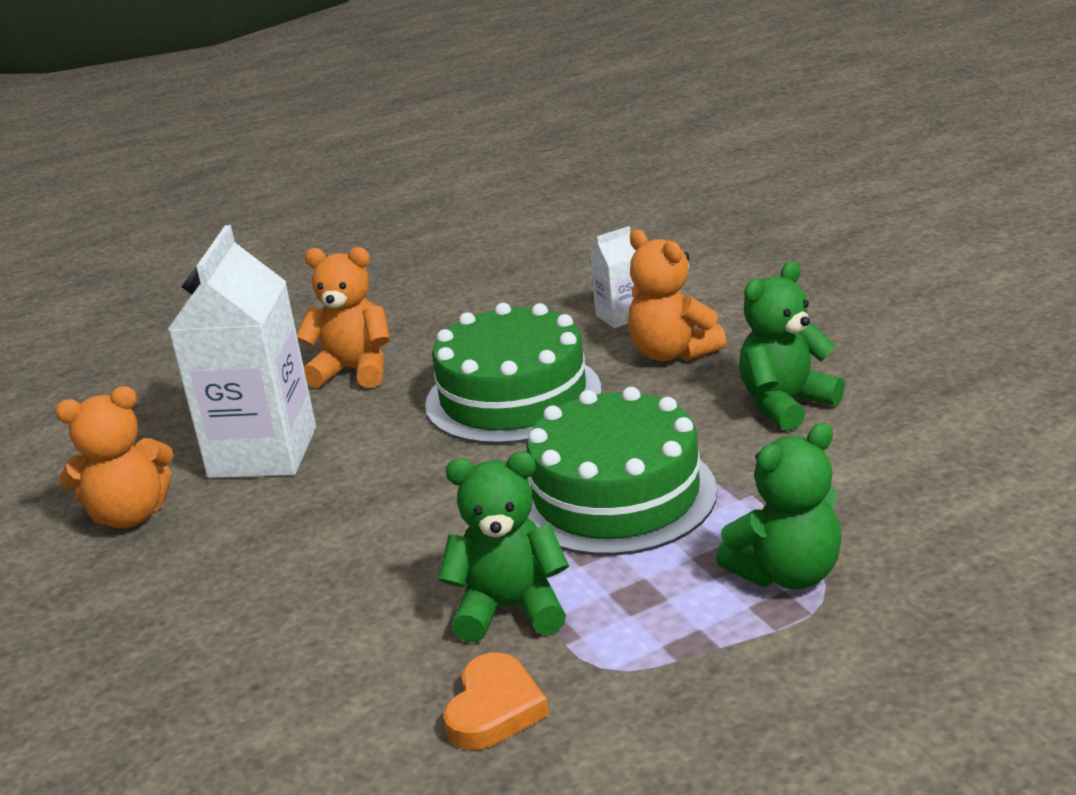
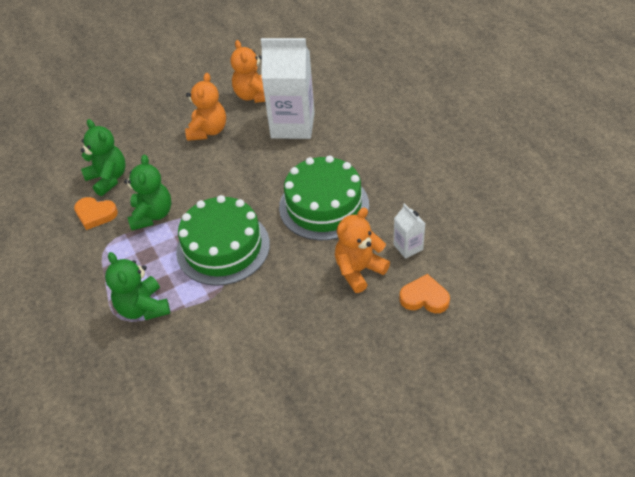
camera: 90 degrees right, 20 degrees up
orange teddy bear [297,247,390,388] -> orange teddy bear moved to [185,73,226,141]
green teddy bear [739,261,845,431] -> green teddy bear moved to [81,119,126,196]
none -> orange heart [399,274,450,313]

